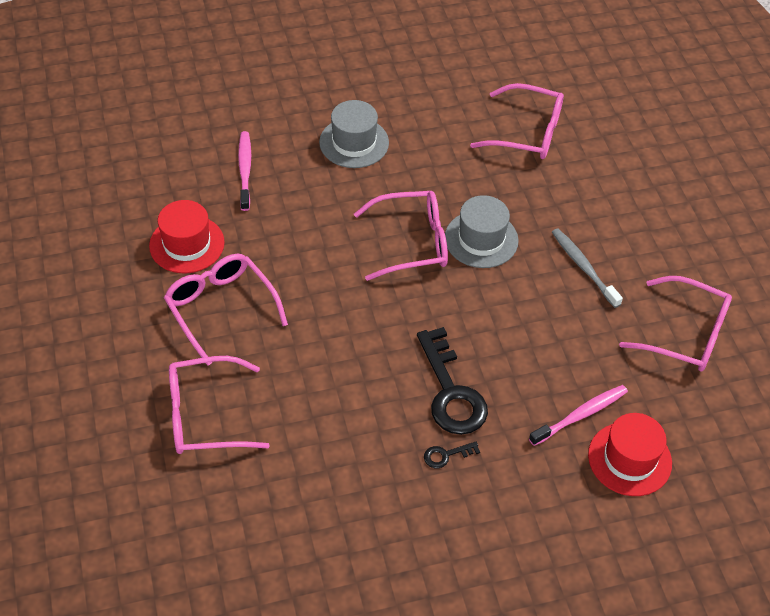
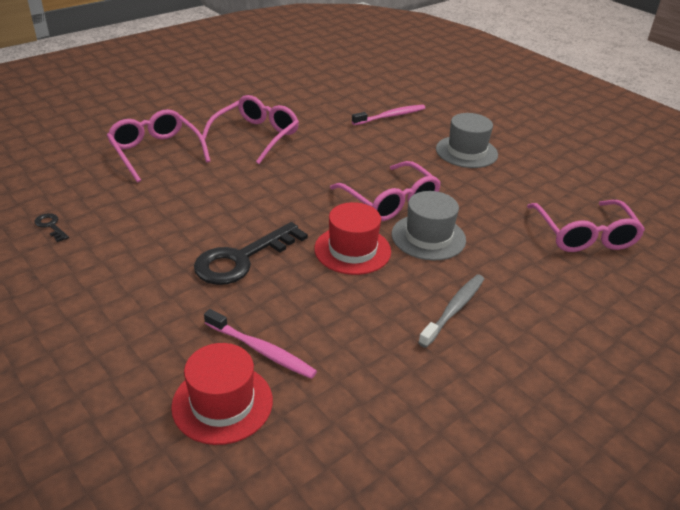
camera: 65 degrees right, 15 degrees down
red hat [149,200,225,273] -> red hat moved to [314,202,391,275]
black key [424,442,480,468] -> black key moved to [34,213,69,242]
pink glasses [619,276,732,371] -> none

